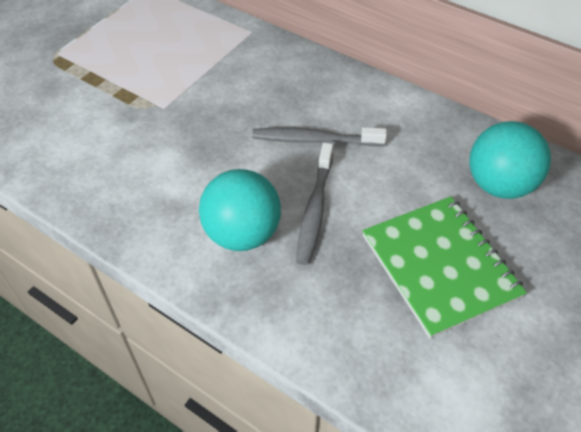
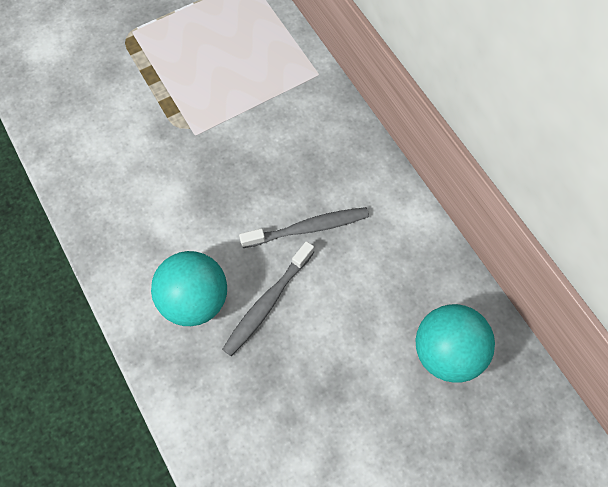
camera: 25 degrees right, 15 degrees up
grey toothbrush [252,127,387,146] -> grey toothbrush turned 135 degrees clockwise [239,207,369,248]
green notebook [363,196,527,338] -> none

